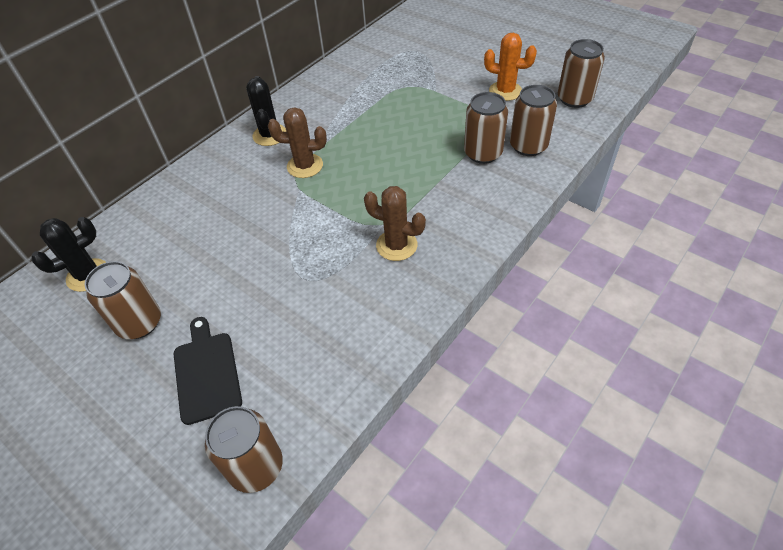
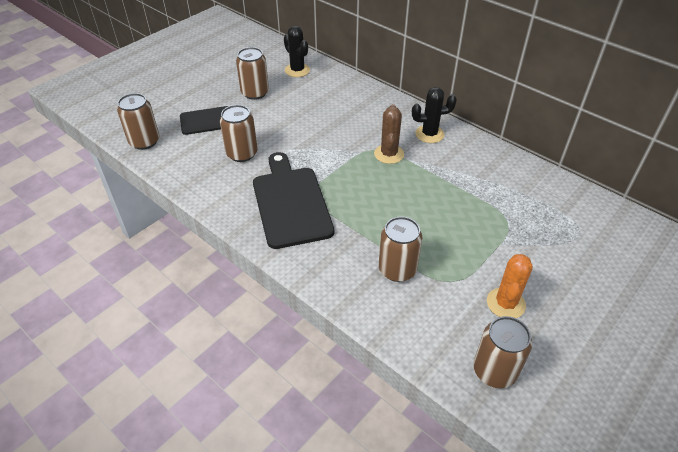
camera: 90 degrees right, 5 degrees down
brown cactus [364,186,426,261] -> black cutting board [253,152,334,249]
brown can [510,85,557,156] -> brown can moved to [220,105,257,162]

